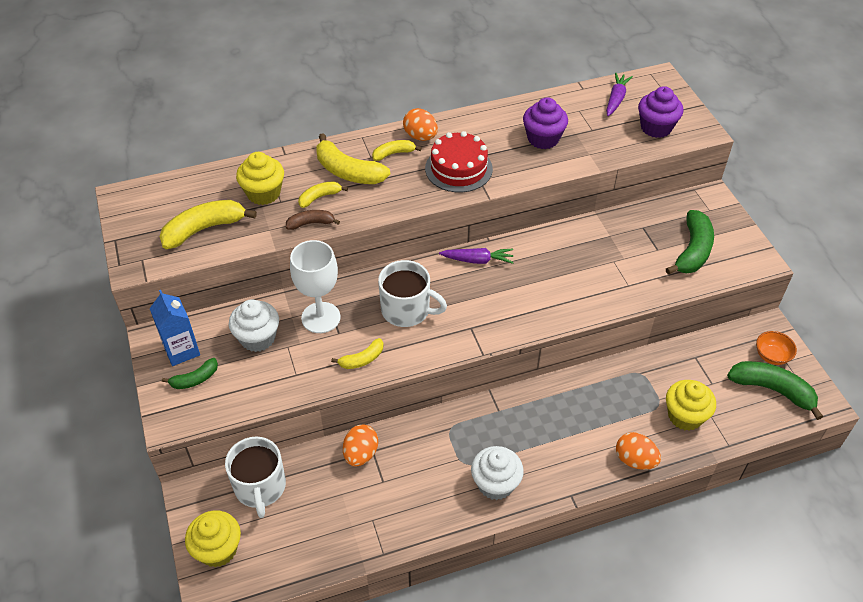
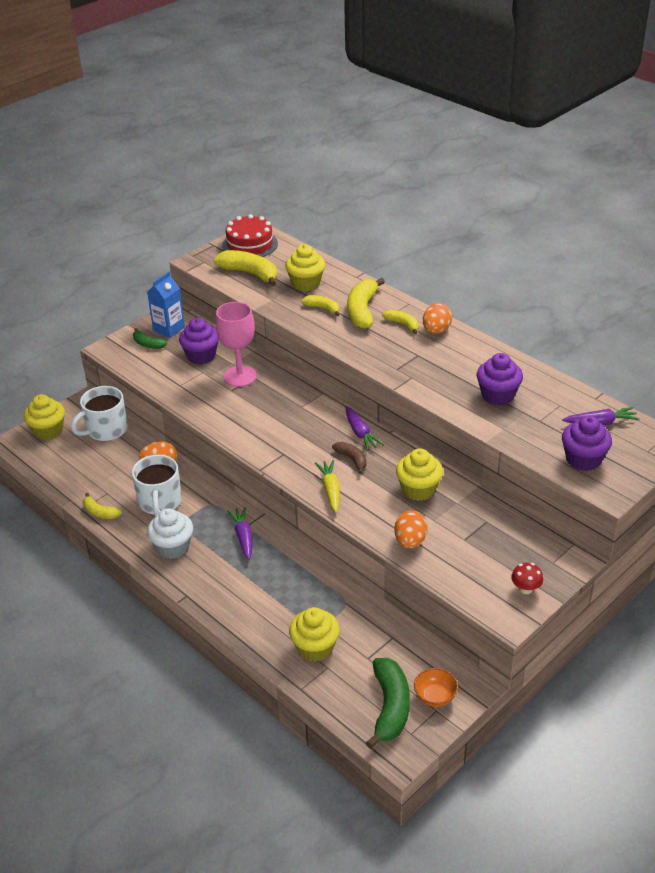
camera: 65 degrees right, 10 degrees down
white cupcake [229,299,279,352] -> purple cupcake [179,318,219,364]
brown banana [286,210,340,230] -> brown banana moved to [332,442,366,474]
white goblet [290,240,341,333] -> pink goblet [215,302,257,387]
yellow banana [331,338,383,369] -> yellow banana moved to [83,493,122,519]
white mug [378,260,447,327] -> white mug moved to [132,455,182,517]
red cake [425,131,493,192] -> red cake moved to [222,214,278,257]
orange egg [616,432,661,470] -> orange egg moved to [394,510,428,549]
green banana [666,210,714,275] -> none
none -> purple carrot [227,507,253,560]
none -> yellow carrot [315,460,340,513]
none -> yellow cupcake [396,449,443,501]
none -> red mushroom [511,563,543,594]

